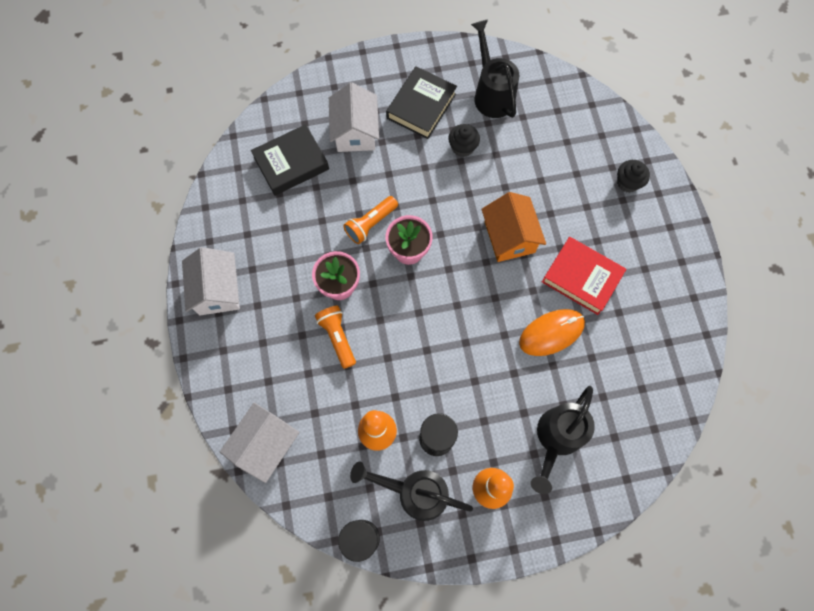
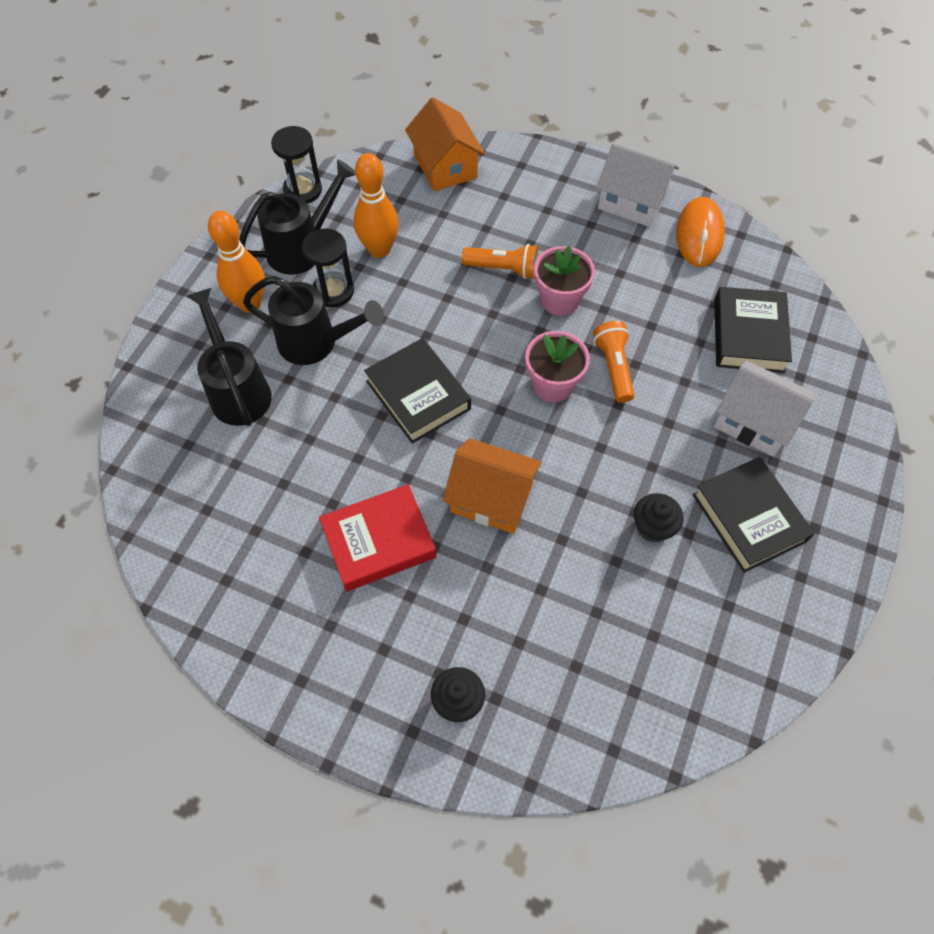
camera: 125 degrees right, 10 degrees down
white house [220,403,299,483] -> orange house [405,97,485,192]
black watering can [471,20,519,118] -> black watering can moved to [243,276,384,365]
orange mouse [519,309,585,356] -> orange mouse moved to [676,197,725,267]
none -> black book [364,338,471,444]

